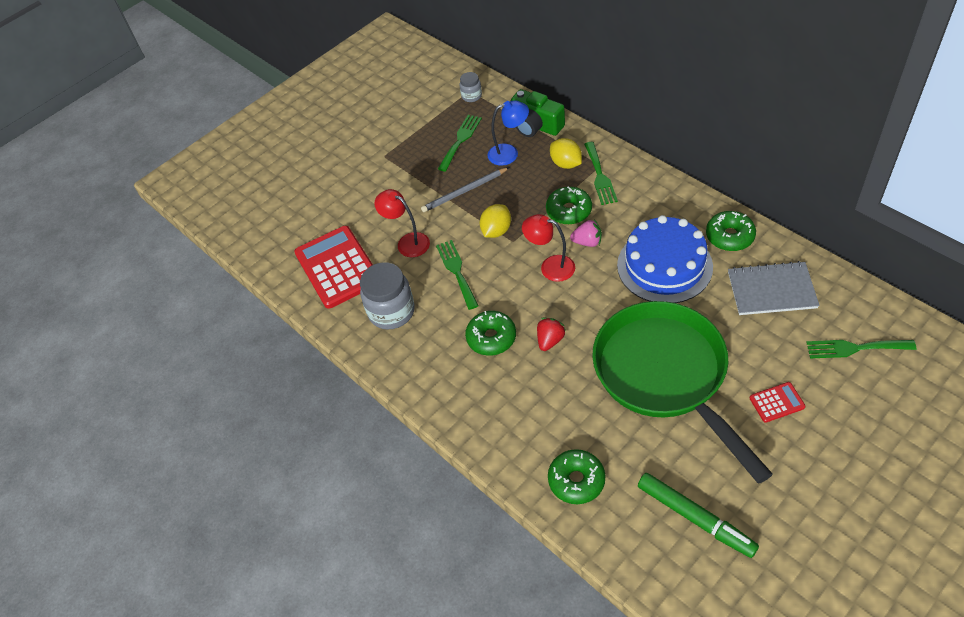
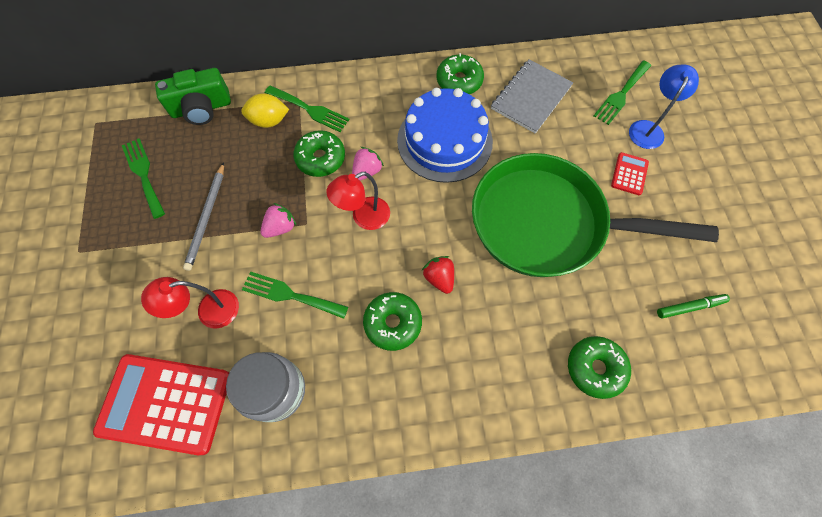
camera: 60 degrees left, 15 degrees up
grey jar [460,72,482,102] -> none
yellow lemon [480,204,511,238] -> pink strawberry [260,203,296,238]
blue lamp [487,100,529,166] -> blue lamp moved to [629,65,699,149]
green marker [638,473,759,558] -> green marker [657,294,730,318], size x0.58

